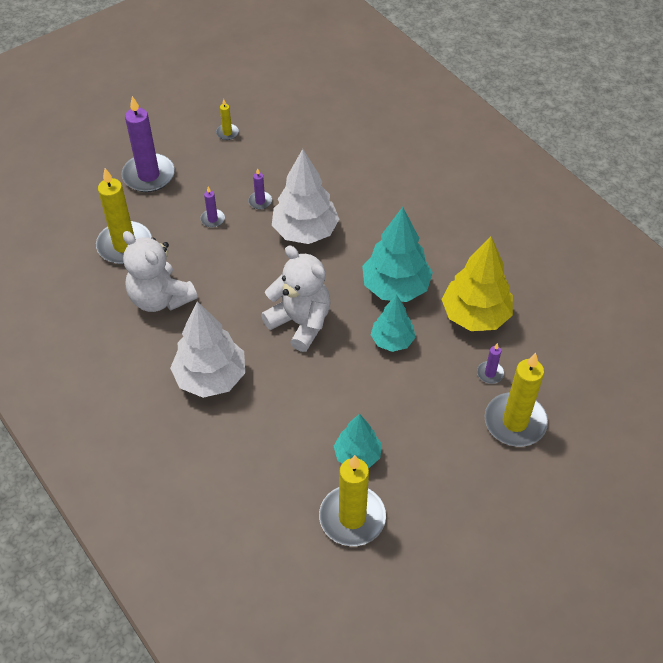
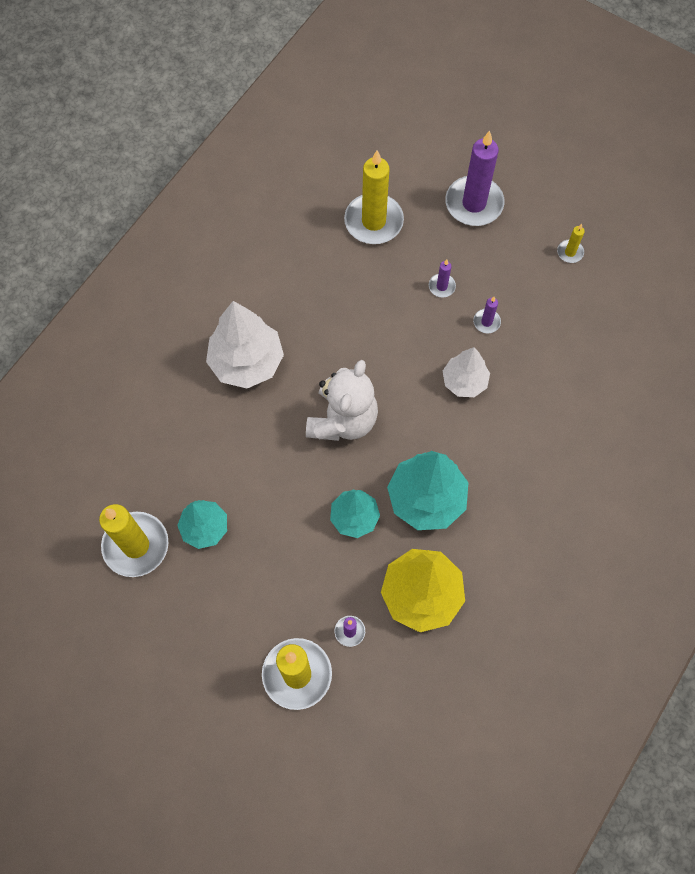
camera: 70 degrees right, 15 degrees up
white teddy bear [123,231,198,312] -> none
white tree [272,149,339,244] -> white tree [443,347,490,397], size x0.62

